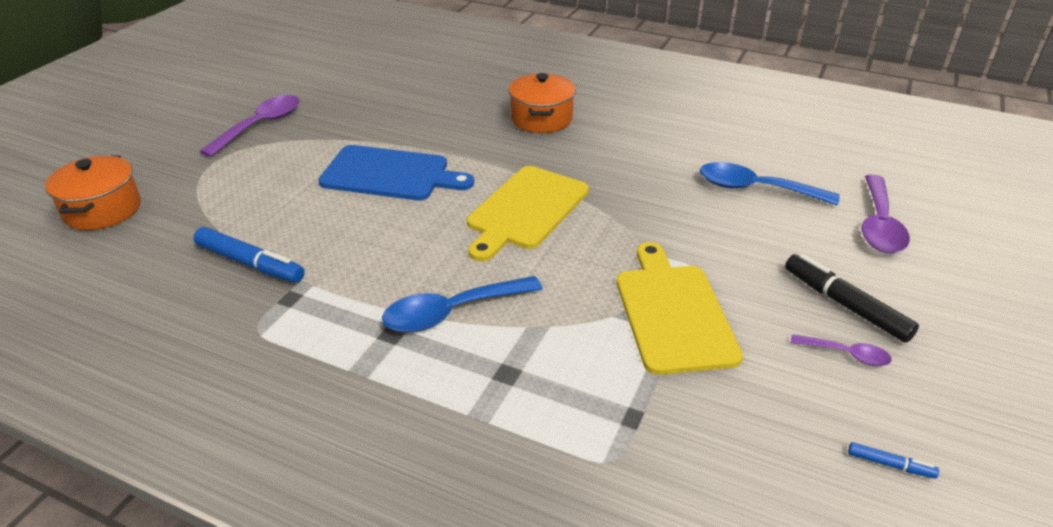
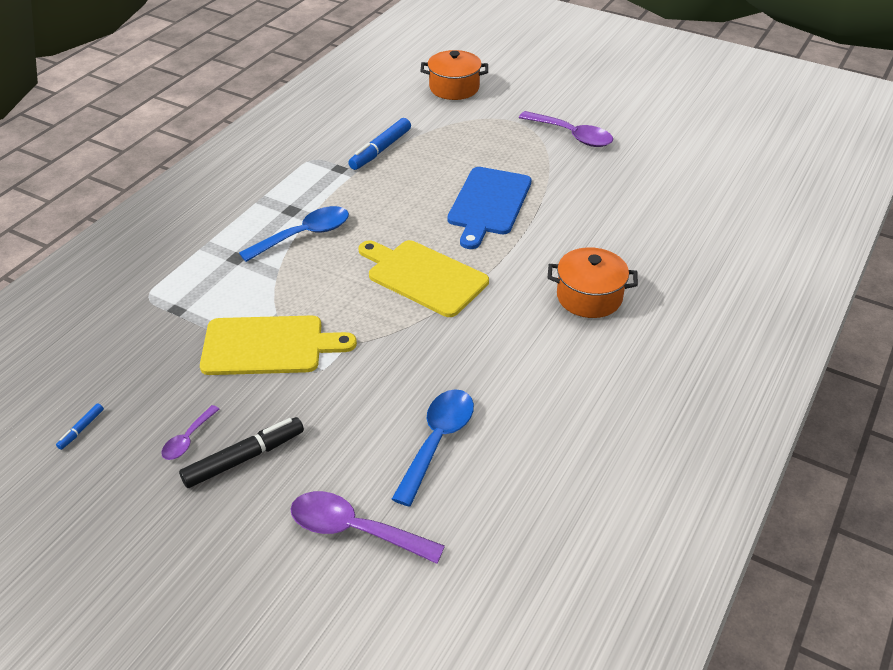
camera: 95 degrees right, 5 degrees up
blue spoon [382,276,543,333] -> blue spoon turned 75 degrees clockwise [239,206,349,262]

